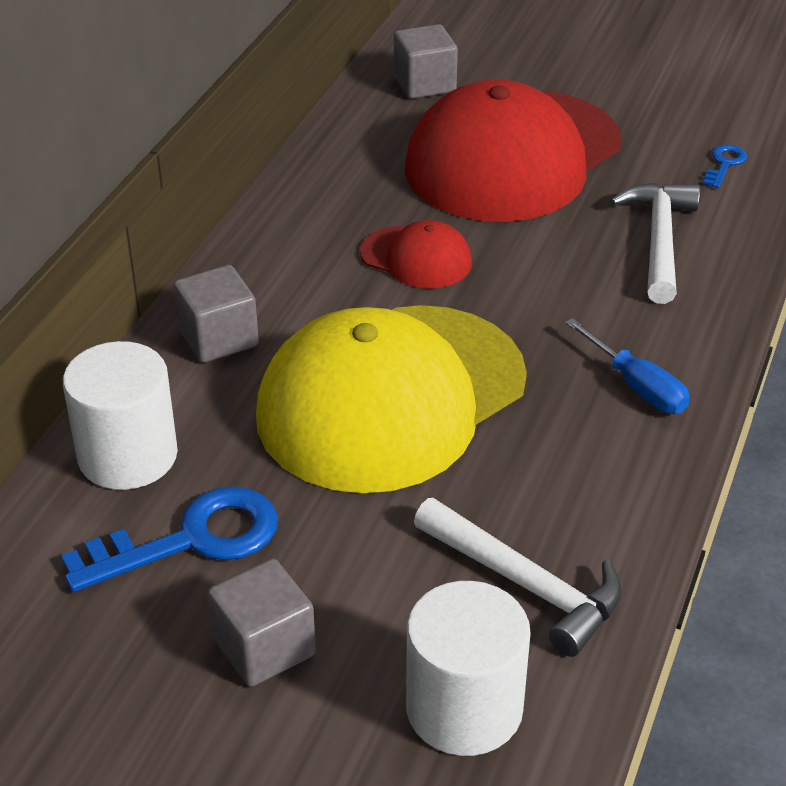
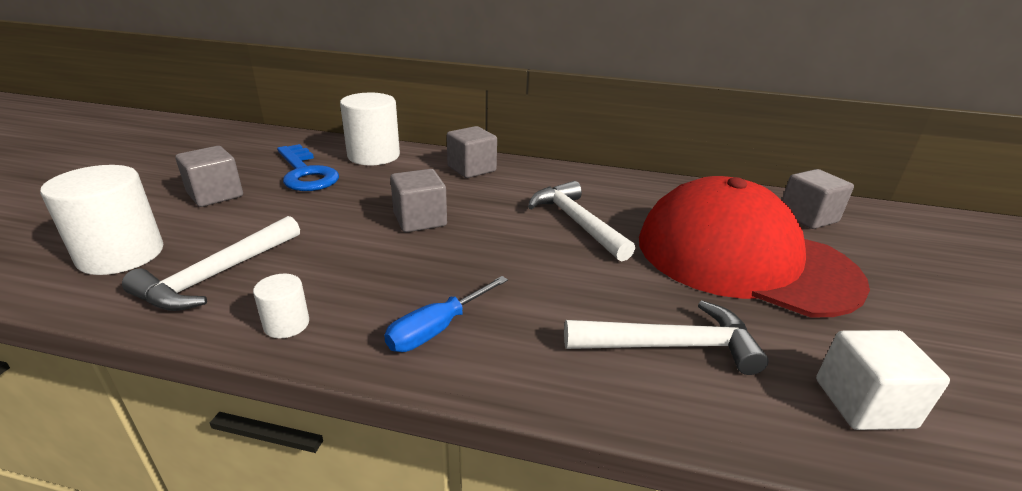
camera: 80 degrees right, 10 degrees down
yellow cap [256,305,527,493] -> grey cube [390,169,447,232]
red cap [360,220,472,289] -> white hammer [528,181,635,262]
blue key [704,145,747,188] -> white cube [816,330,950,430]
none -> white cylinder [253,274,309,338]

